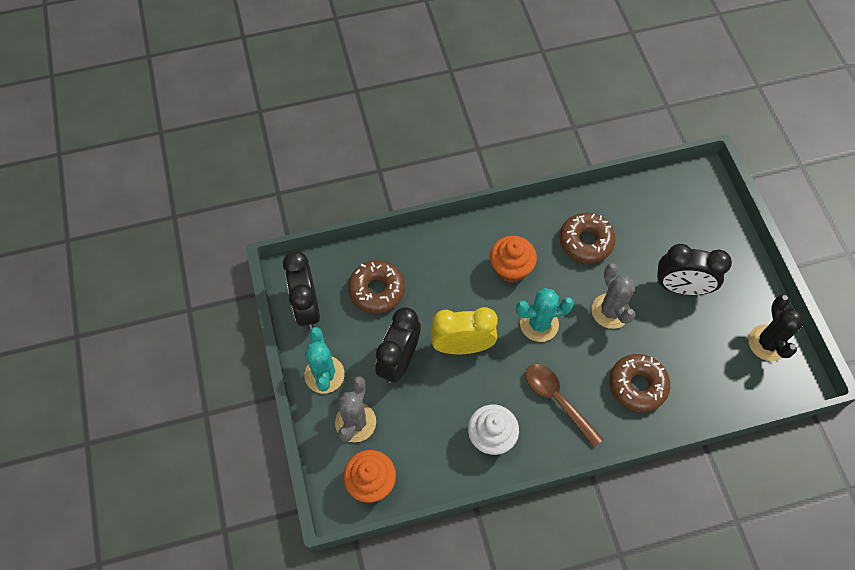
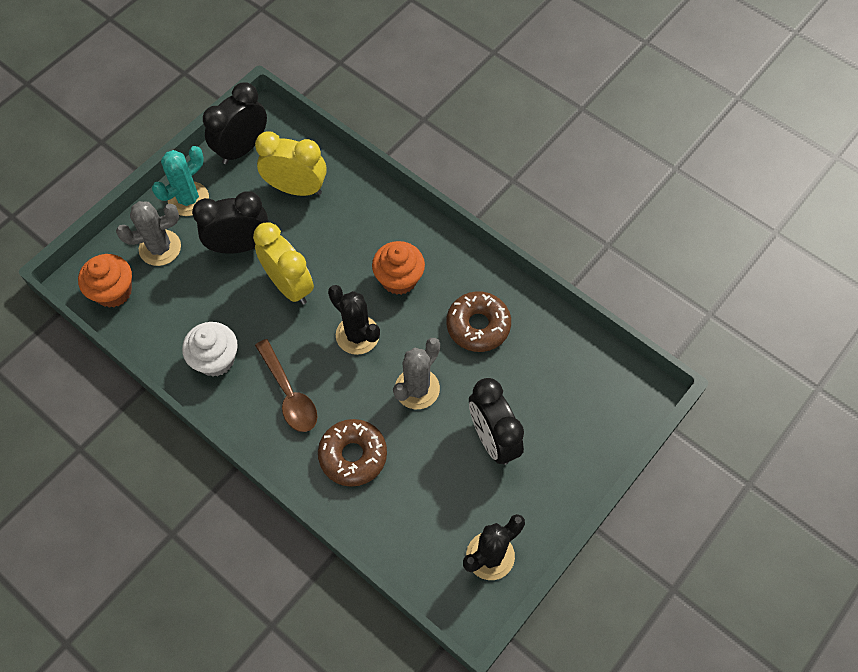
camera: 55 degrees right, 0 degrees up
brown donut [348,260,405,314] -> yellow clock [255,131,327,196]
turquoise cactus [516,288,574,342] -> black cactus [328,285,380,355]
brown spoon [526,364,603,447] -> brown spoon turned 135 degrees clockwise [255,339,317,432]

